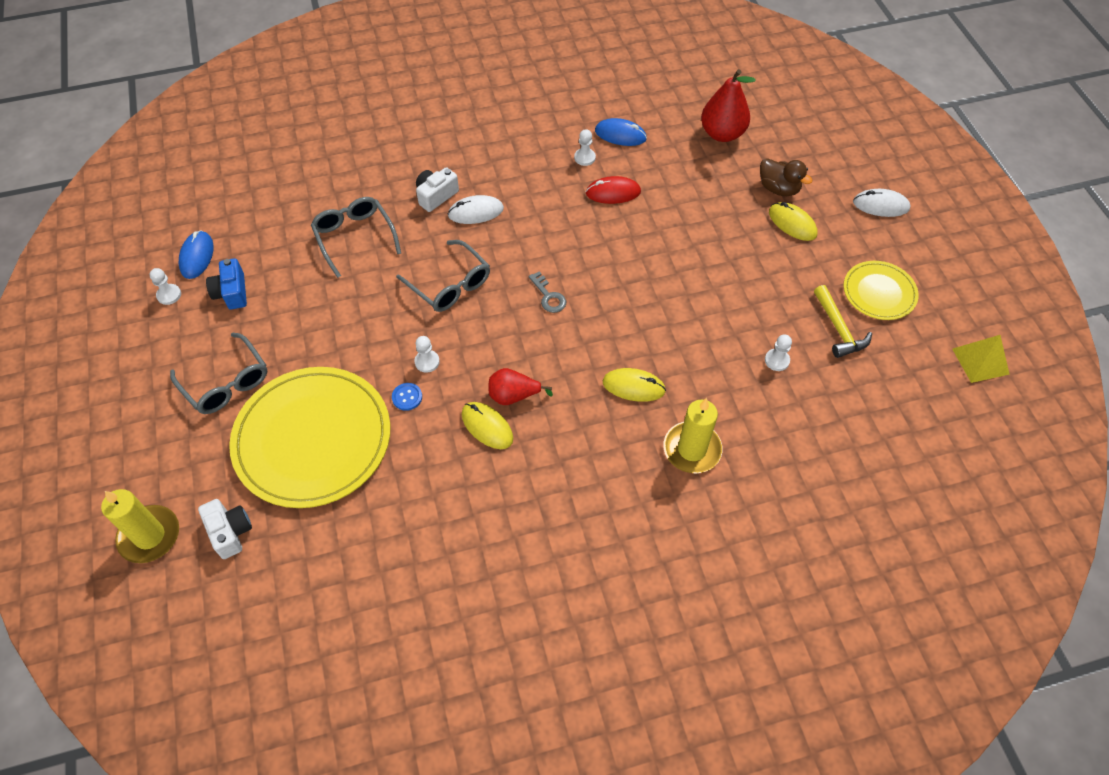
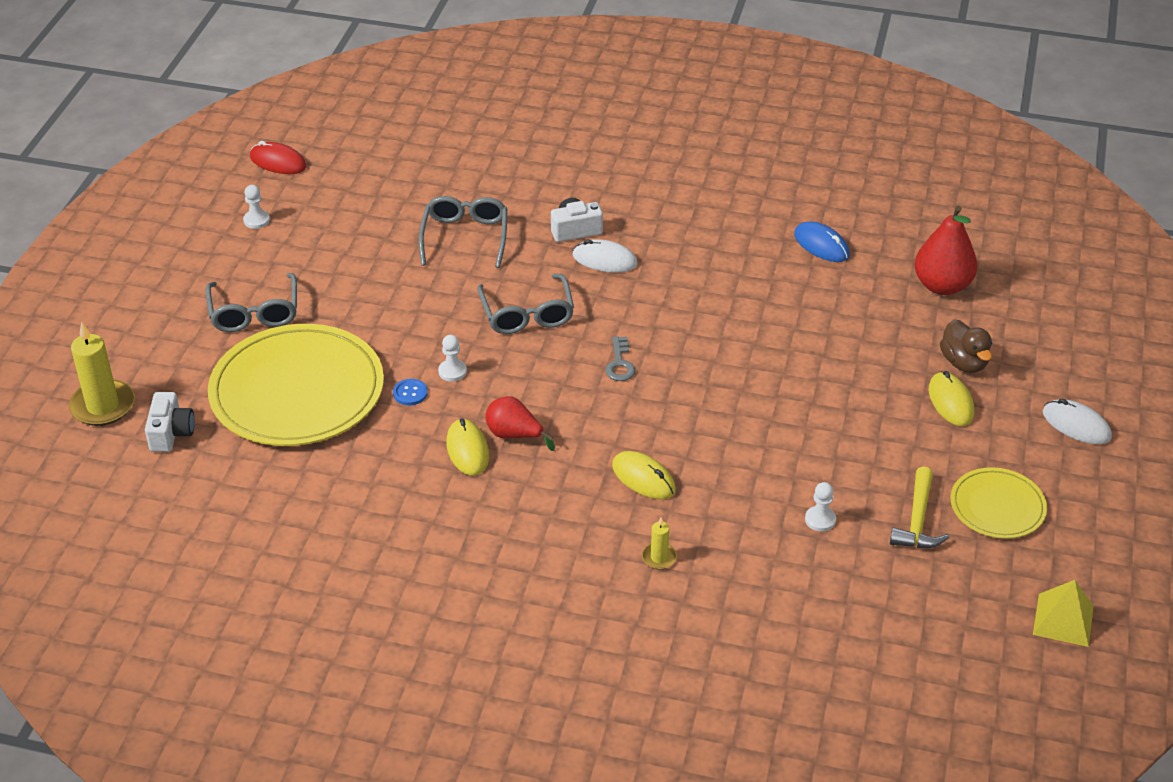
camera: 30 degrees right, 15 degrees down
blue mouse [179,230,214,279] -> none
blue camera [206,258,247,310] -> none
white pawn [574,129,596,166] -> none
red mouse [585,176,641,204] -> red mouse moved to [250,141,307,174]
yellow candle [663,398,723,473] -> yellow candle [642,518,677,569], size x0.50

